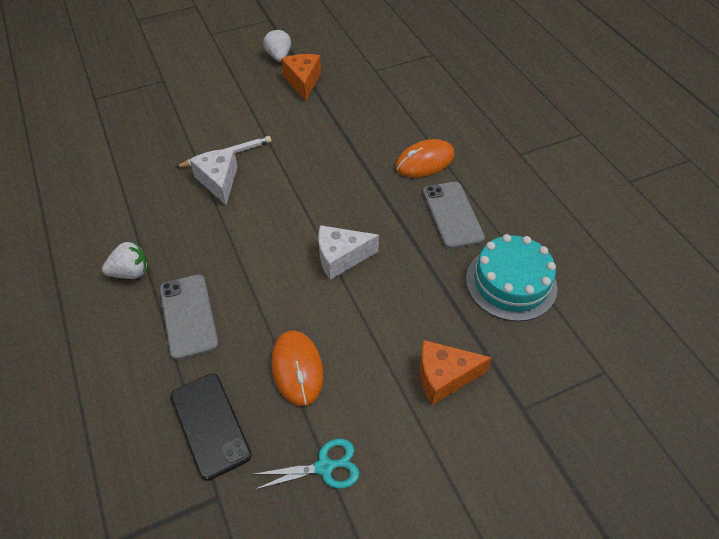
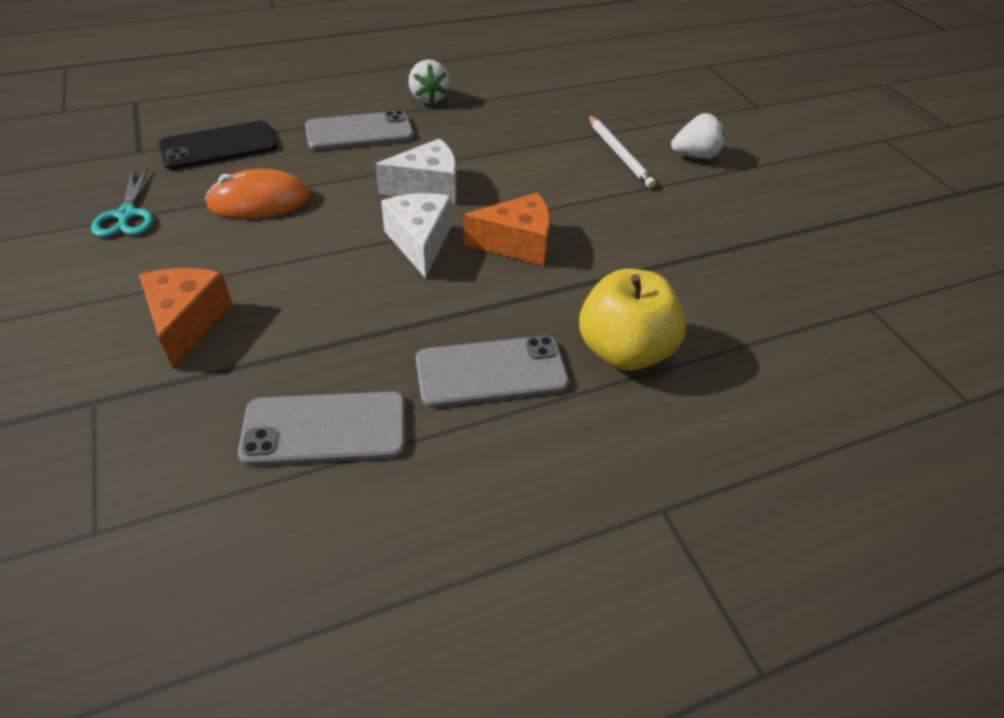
camera: 90 degrees right, 5 degrees down
white cheese [189,149,237,205] -> white cheese moved to [375,138,456,203]
white strawberry [263,29,291,62] -> white strawberry moved to [671,113,724,159]
orange cheese [281,54,321,101] -> orange cheese moved to [464,192,550,266]
orange mouse [395,139,454,178] -> yellow apple [579,269,686,371]
turquoise cake [466,234,558,321] -> grey phone [238,392,405,466]

